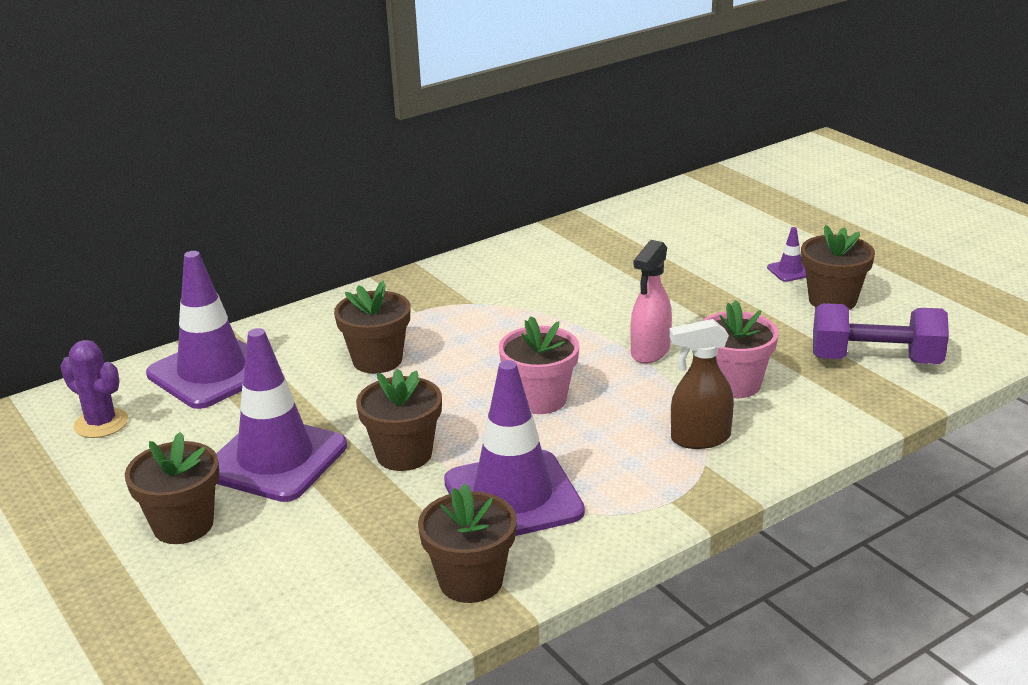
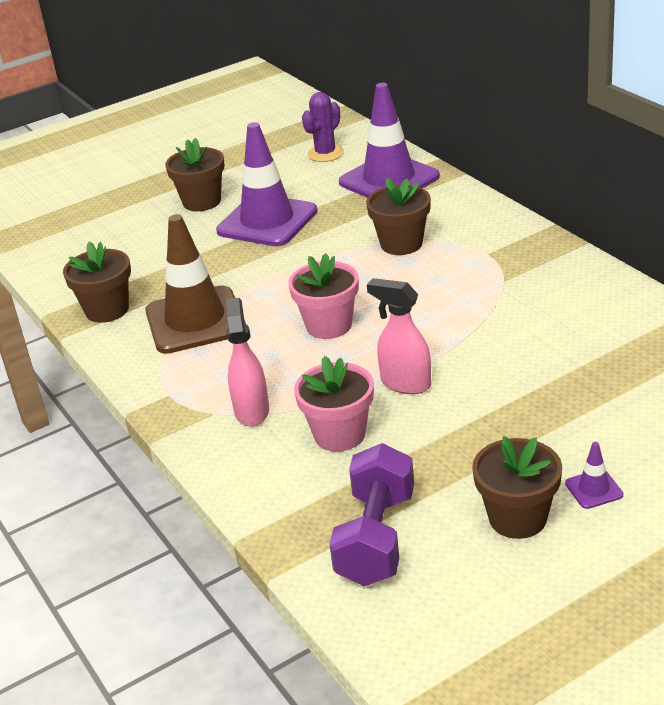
camera: 95 degrees right, 5 degrees up
brown flower pot [356,369,442,471] -> none
purple traffic cone [444,360,585,536] -> brown traffic cone [145,214,246,354]
brown spray bottle [669,319,734,449] -> pink spray bottle [226,298,269,427]

